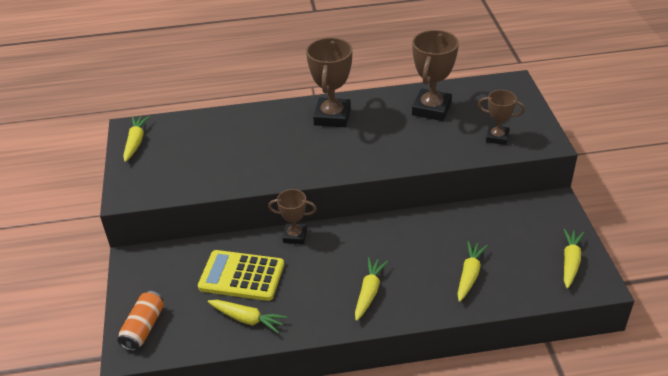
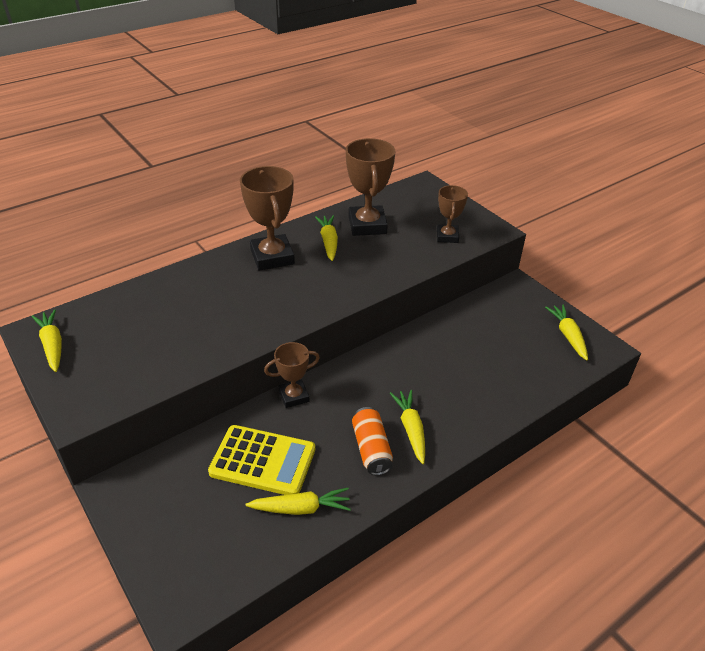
camera: 30 degrees left, 0 degrees up
orange can [117,291,164,351] -> orange can moved to [352,407,393,475]
yellow calculator [198,250,284,301] -> yellow calculator turned 150 degrees counterclockwise [208,425,315,495]
yellow carrot [457,241,488,302] -> yellow carrot moved to [315,215,338,261]
brown trophy [478,90,525,145] -> brown trophy turned 75 degrees counterclockwise [437,185,468,243]

